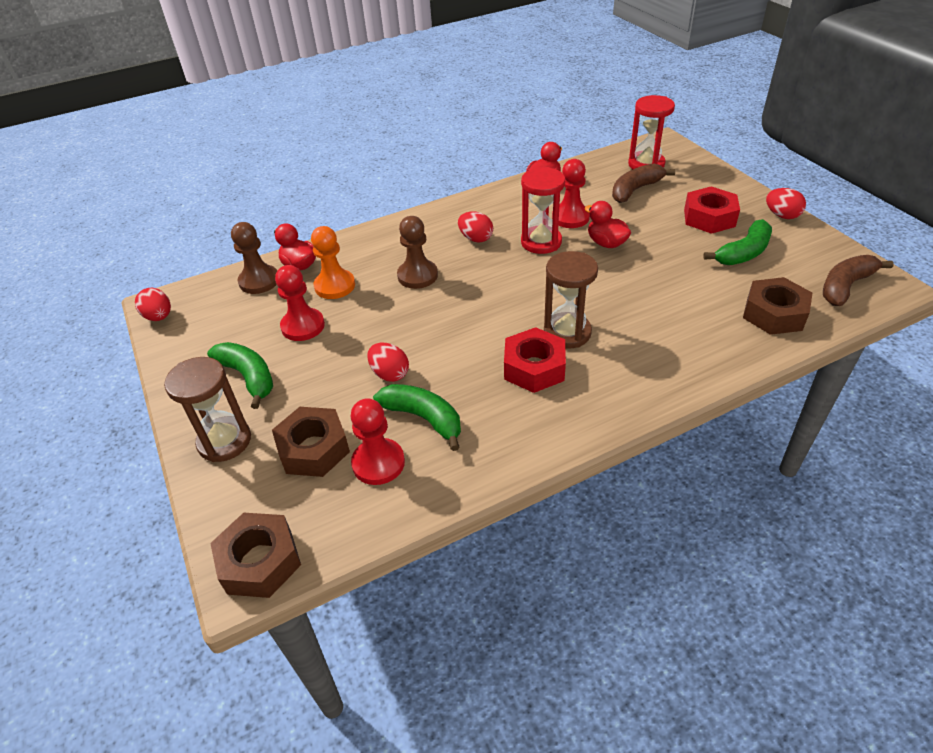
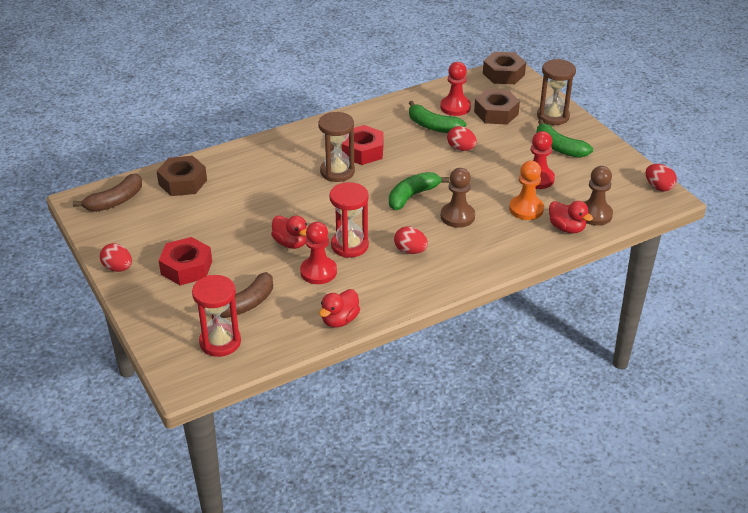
camera: 175 degrees right, 5 degrees down
green banana [703,219,772,265] -> green banana moved to [389,172,450,210]

